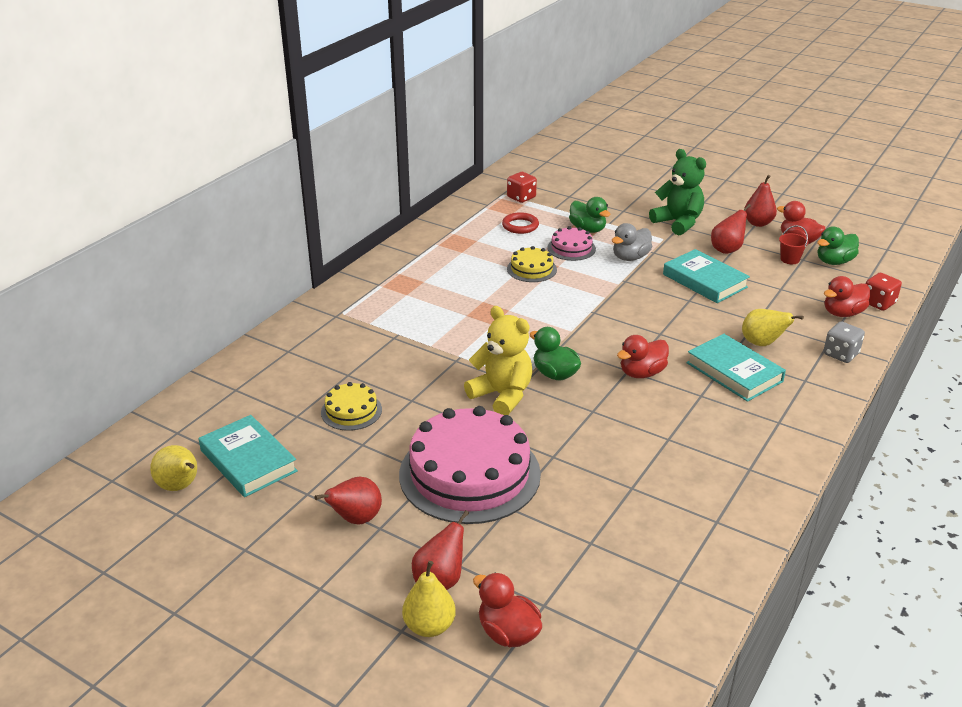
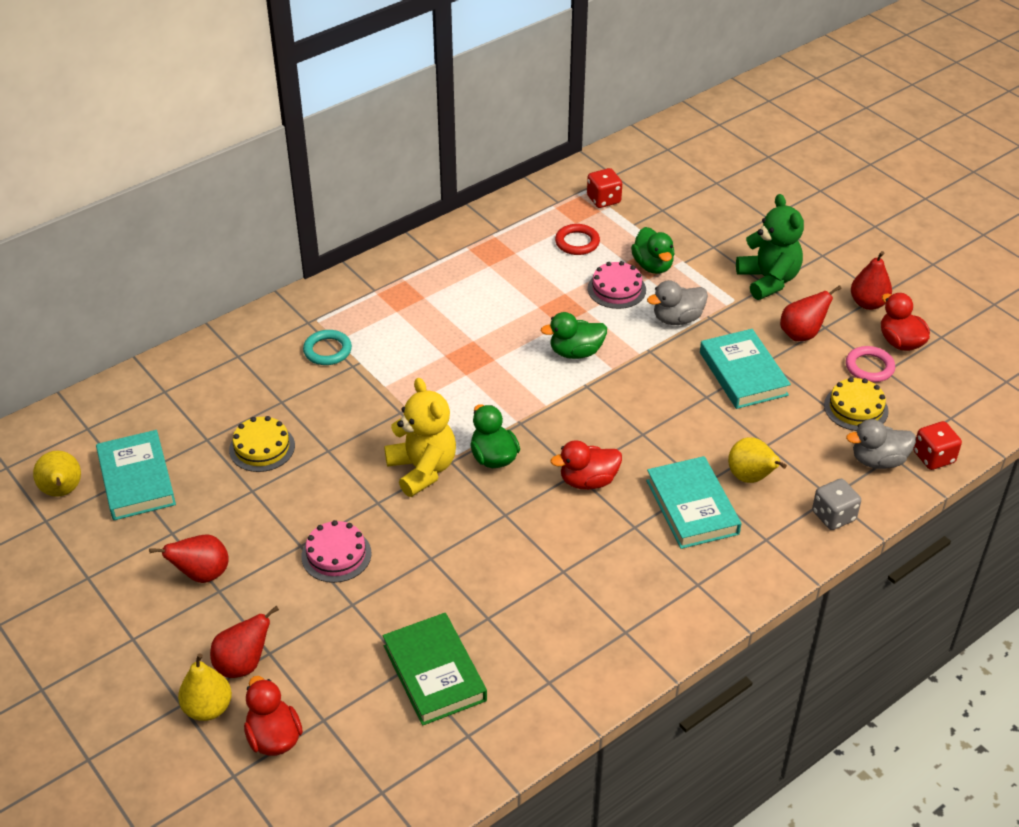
camera: 20 degrees right, 10 degrees up
pink cake [399,406,541,524] -> pink cake [301,520,372,583], size x0.47
yellow cake [507,246,557,282] -> yellow cake moved to [824,377,889,431]
red bucket [779,225,809,264] -> pink ring [846,346,895,382]
green duck [817,226,859,265] -> green duck moved to [541,312,607,359]
red duck [824,276,870,317] -> grey duck [846,419,916,469]
none -> turquoise ring [303,330,352,365]
none -> green book [383,613,487,726]

